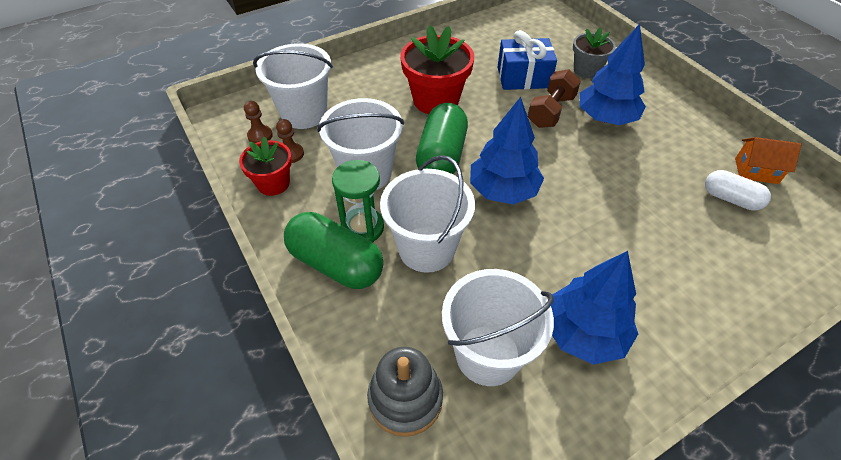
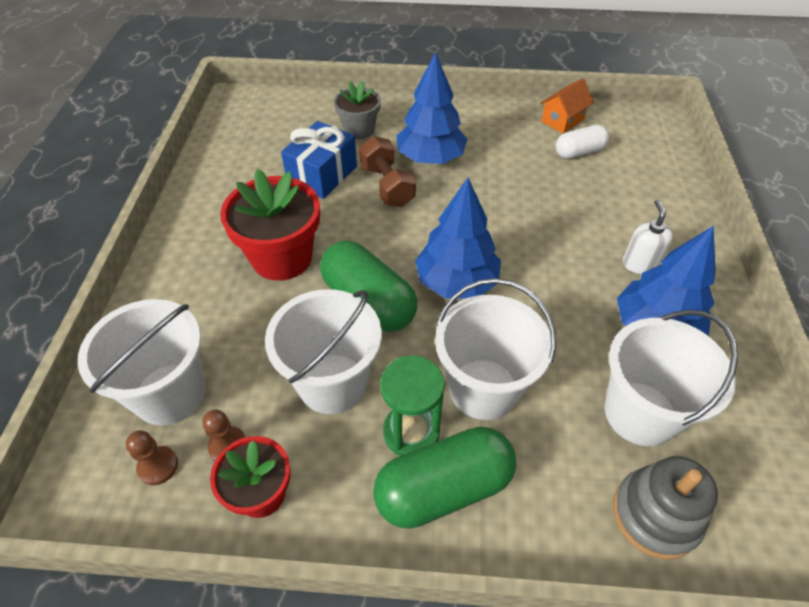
camera: 55 degrees left, 0 degrees up
none -> white soap dispenser [623,200,673,274]

